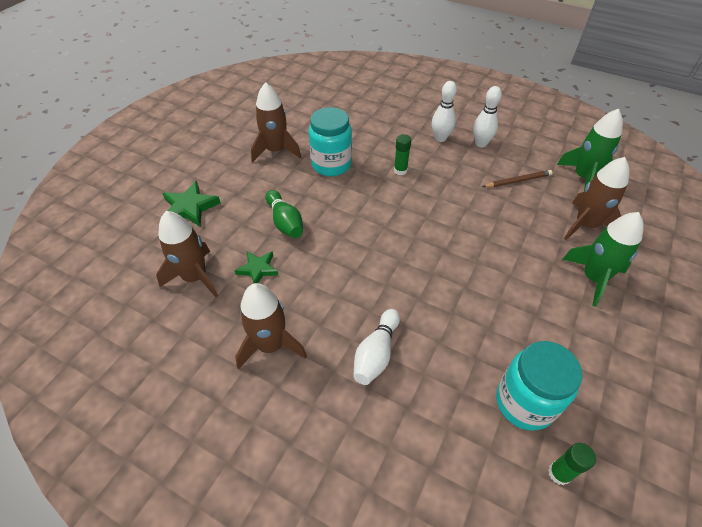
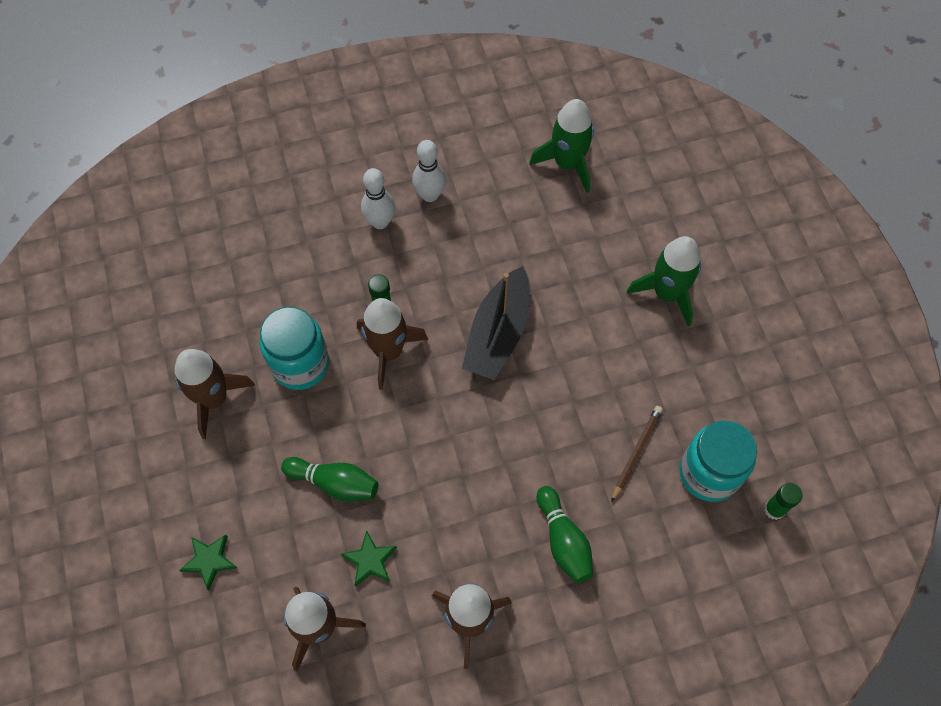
camera: 45 degrees left, 15 degrees up
green star [162,181,221,227] -> green star [179,535,237,590], size x0.66
white bowling pin [353,309,400,385] -> green bowling pin [537,486,593,583]
brown pencil [483,170,553,187] -> brown pencil moved to [611,406,663,503]
brown rocket [564,157,629,240] -> brown rocket moved to [357,298,428,390]
none -> black boat [462,266,530,380]

